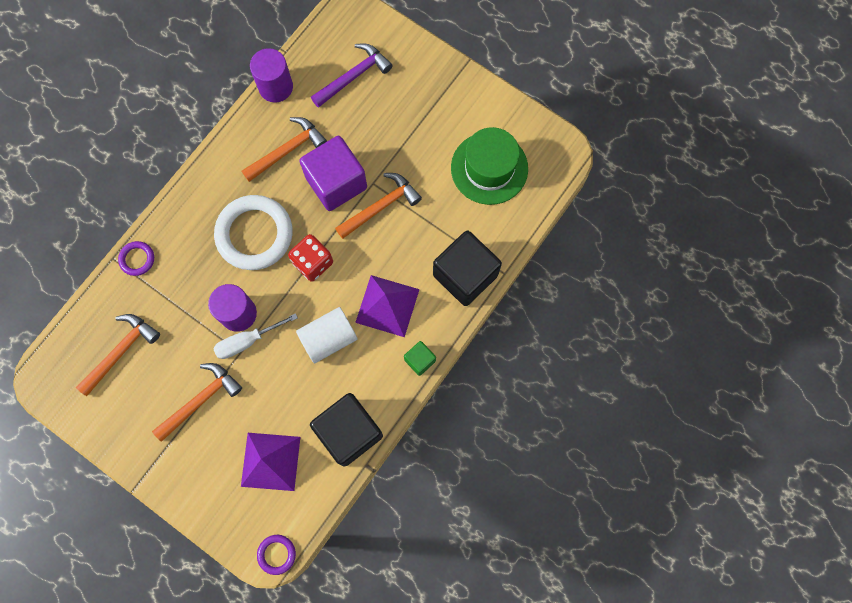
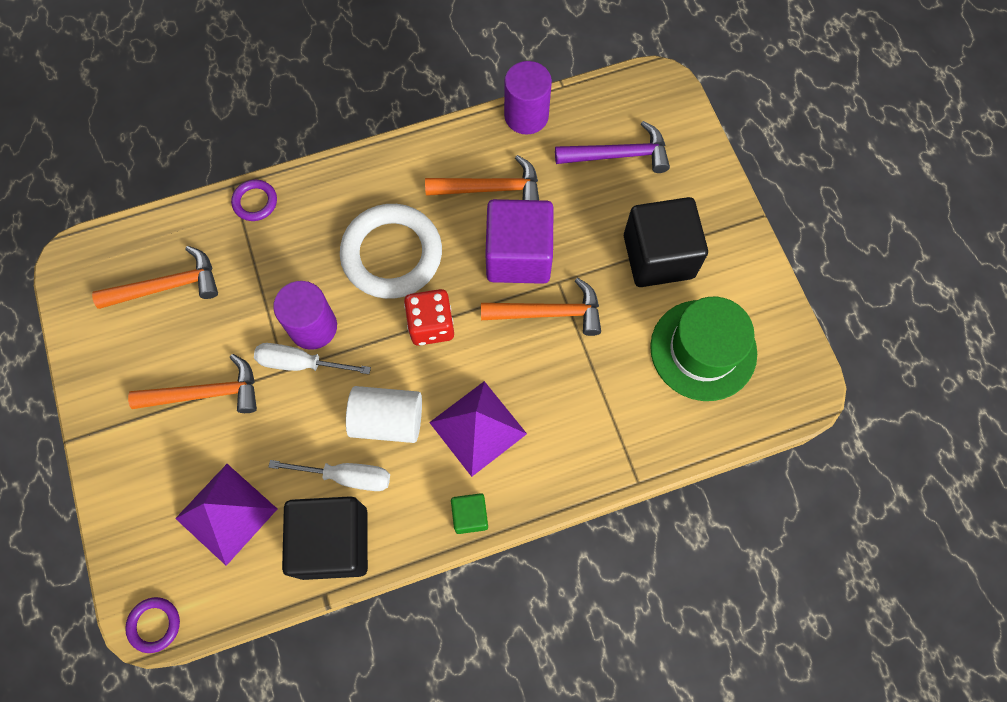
camera: 35 degrees right, 5 degrees down
black cube [433,230,502,306] -> black cube moved to [624,197,708,287]
none -> white screwdriver [269,460,390,491]

